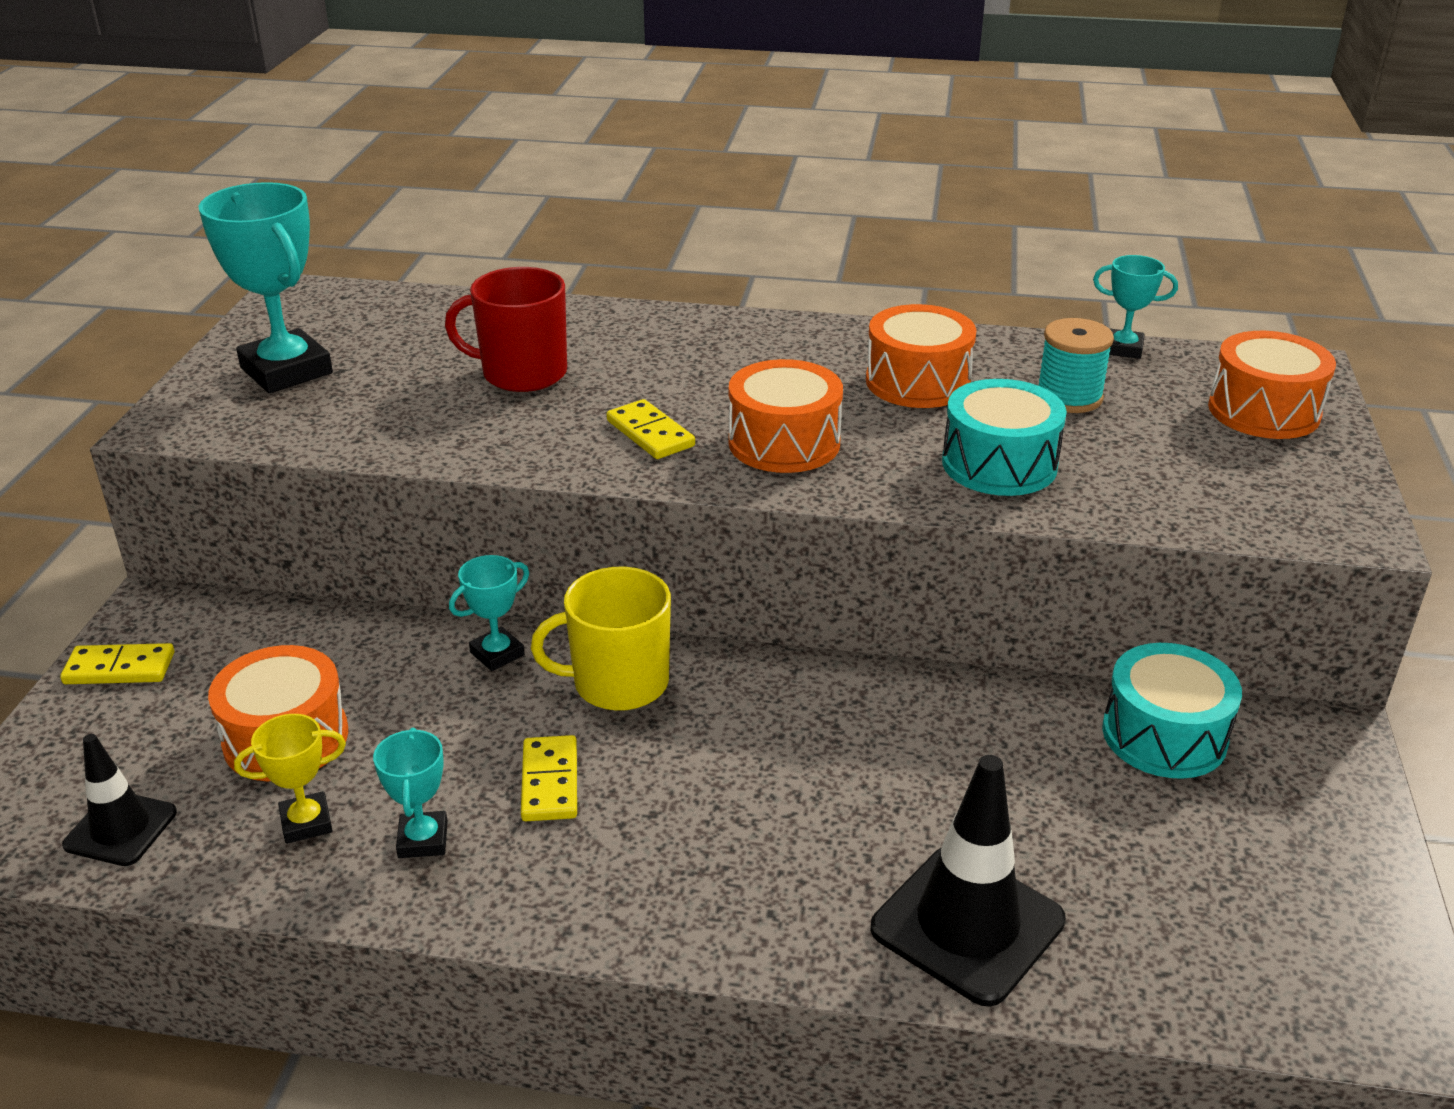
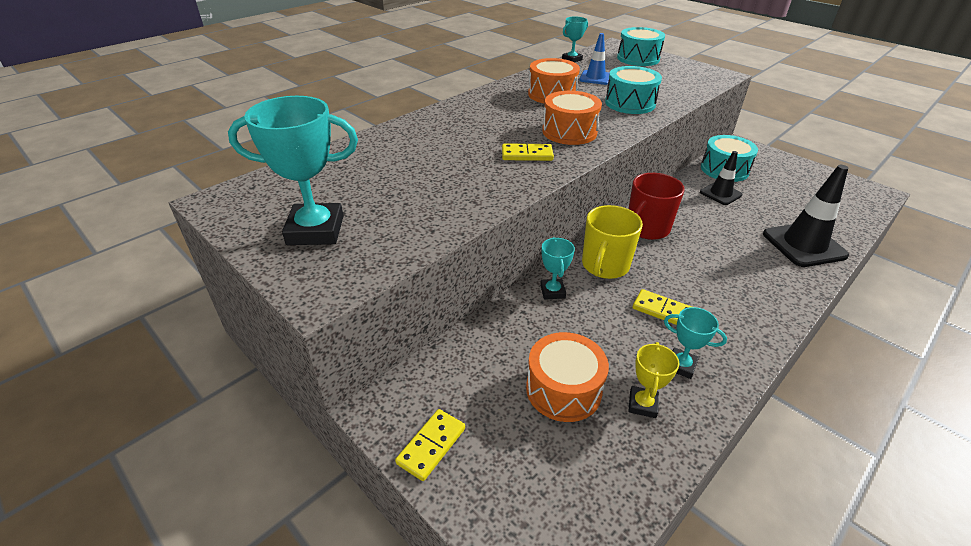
camera: 55 degrees left, 5 degrees up
black traffic cone [62,734,177,866] -> black traffic cone moved to [700,151,742,205]
red mug [445,267,567,392] -> red mug moved to [628,173,685,240]
turquoise spool [1038,318,1114,413] -> blue traffic cone [579,33,610,85]
orange drum [1208,331,1336,439] -> turquoise drum [617,27,665,66]

